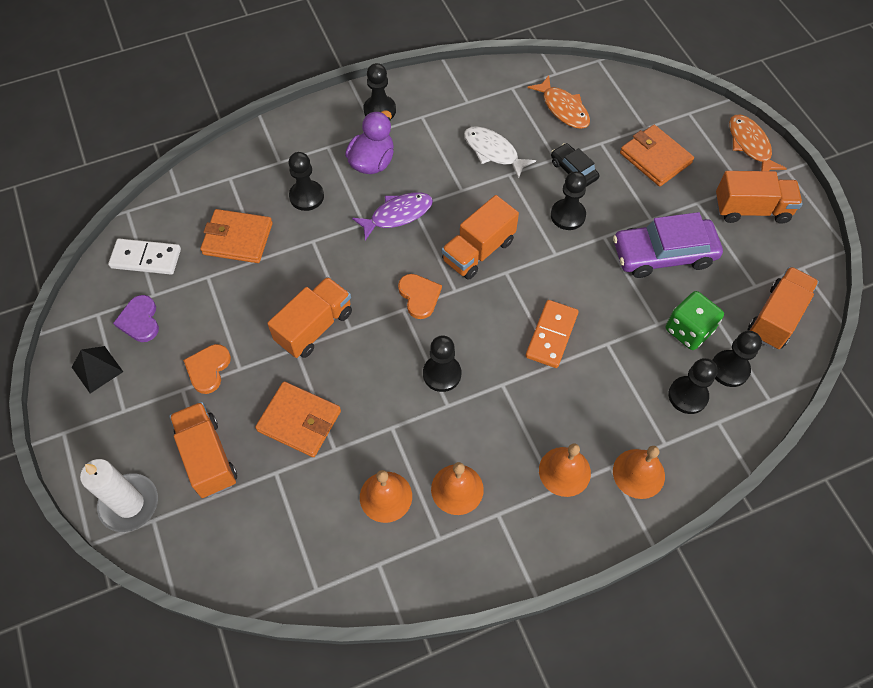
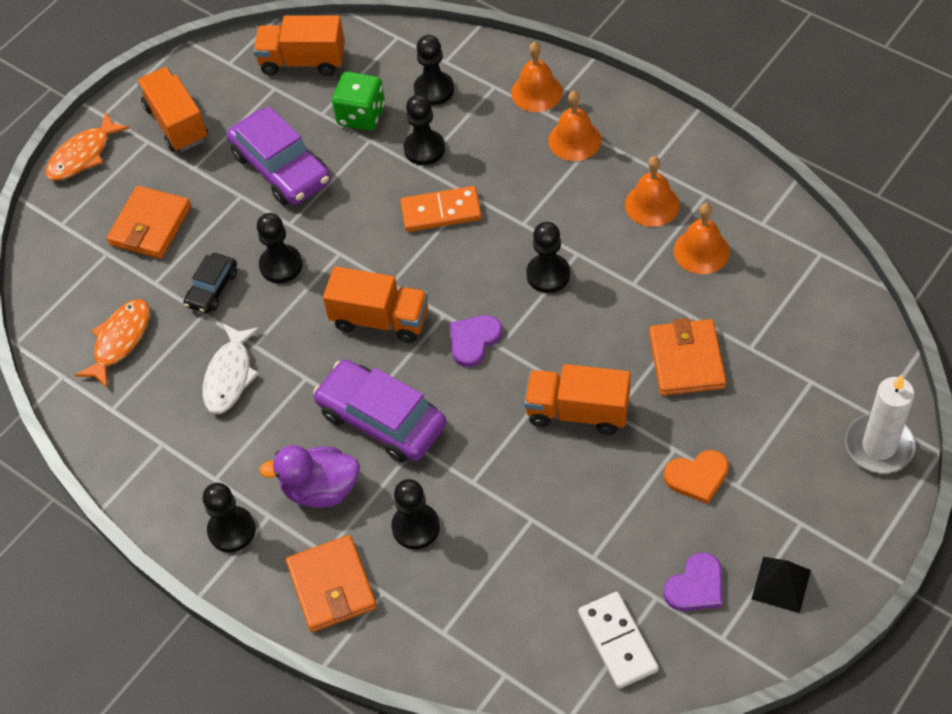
camera: 115 degrees left, 5 degrees down
orange truck [169,402,237,498] -> none
orange wallet [200,209,273,263] -> orange wallet moved to [286,535,377,632]
purple fish [352,192,433,241] -> purple car [313,359,446,463]
orange heart [398,274,442,319] -> purple heart [450,315,502,367]
black pawn [712,331,762,387] -> black pawn moved to [403,95,445,165]

